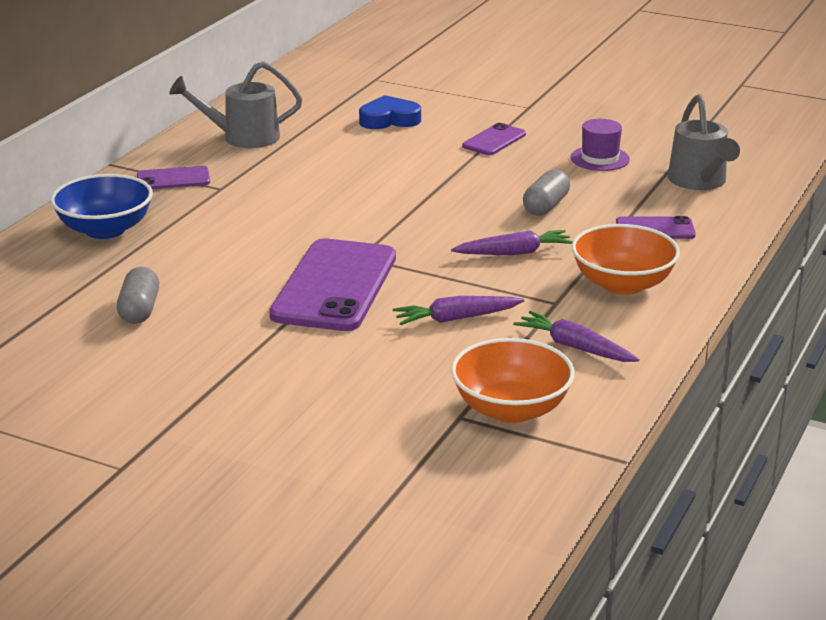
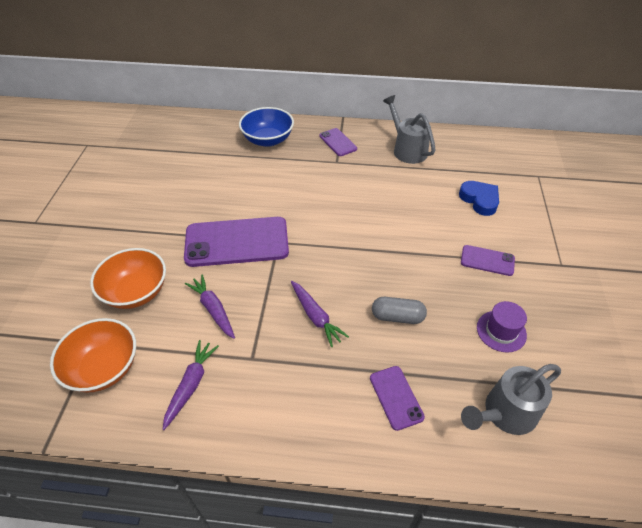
camera: 70 degrees right, 20 degrees up
grey capsule [117,267,159,324] -> none
orange bowl [572,224,680,295] -> orange bowl moved to [90,248,166,309]

